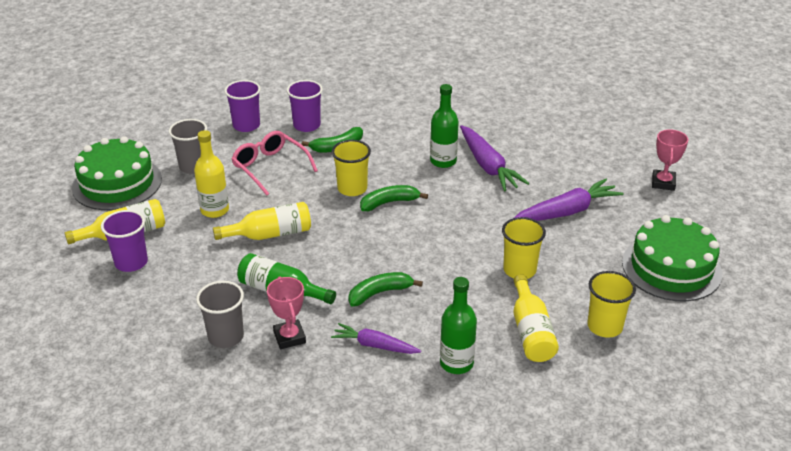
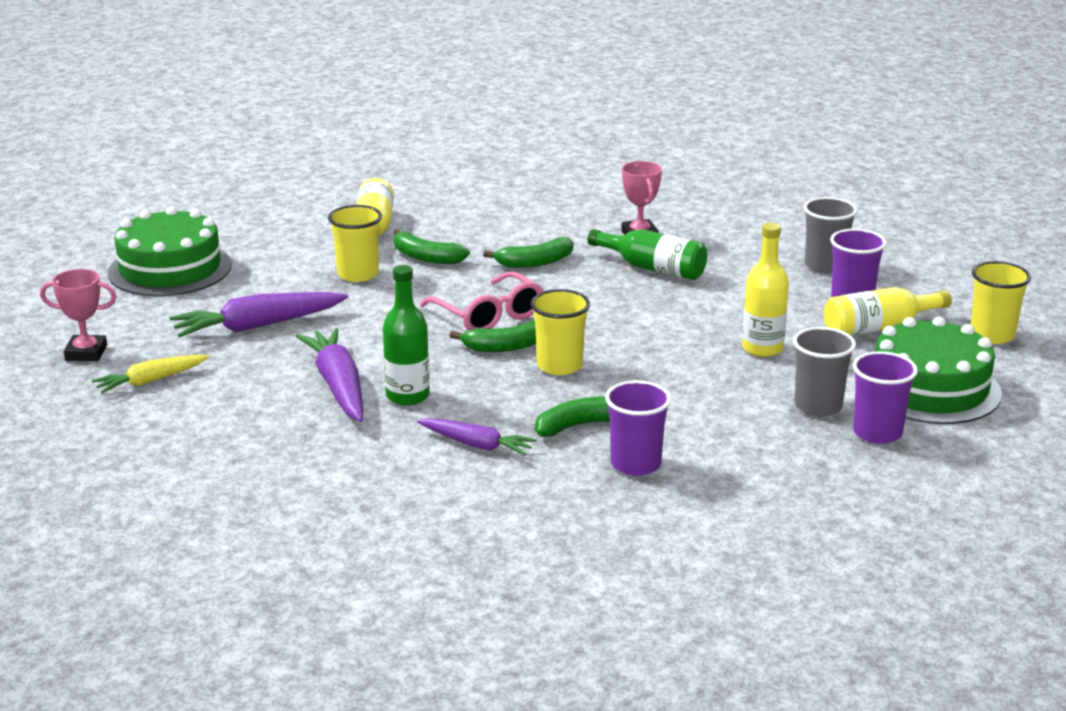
camera: 175 degrees left, 10 degrees down
grey cup [196,281,244,348] -> grey cup moved to [803,197,857,273]
yellow bottle [213,202,311,240] -> none
purple cup [224,80,261,132] -> purple cup moved to [853,351,918,444]
pink glasses [232,131,318,196] -> pink glasses moved to [419,271,544,331]
purple carrot [331,323,421,354] -> purple carrot moved to [417,418,537,455]
green bottle [440,277,477,374] -> none
yellow cup [587,271,636,338] -> yellow cup moved to [971,261,1031,344]
pink trophy [652,129,688,191] -> pink trophy turned 75 degrees clockwise [40,269,117,361]
none -> yellow carrot [92,355,209,393]
none -> green banana [394,229,470,264]

